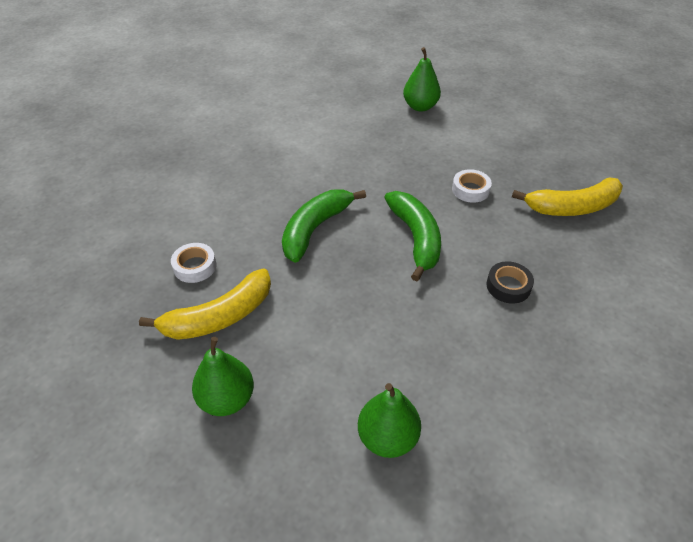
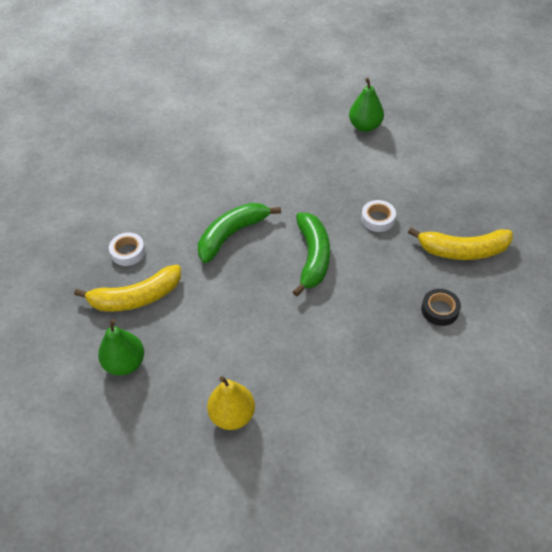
camera: 15 degrees right, 5 degrees up
green pear [358,383,421,458] -> yellow pear [207,376,255,430]
black tape [486,261,534,304] -> black tape moved to [421,289,461,326]

